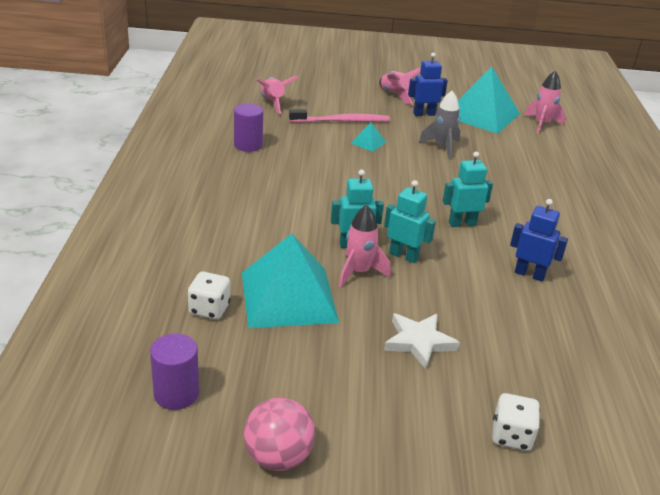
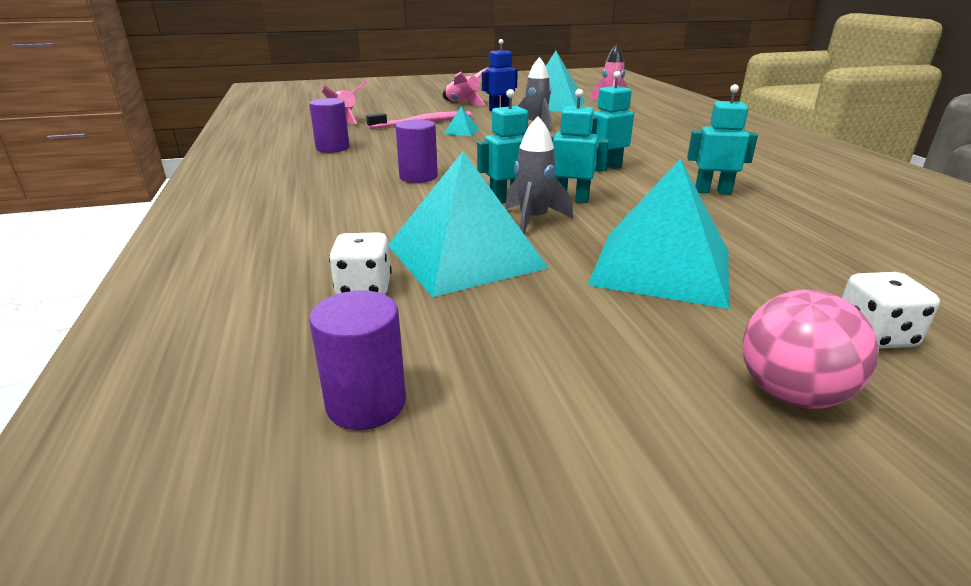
camera: 15 degrees left, 5 degrees down
pink ball [244,397,315,471] -> pink ball moved to [742,290,878,409]
pink rocket [339,205,391,288] -> grey rocket [505,116,573,233]
white star [384,313,460,369] -> turquoise pyramid [588,159,729,309]
blue robot [510,199,568,282] -> turquoise robot [687,84,758,195]
none -> purple cylinder [395,119,438,183]

